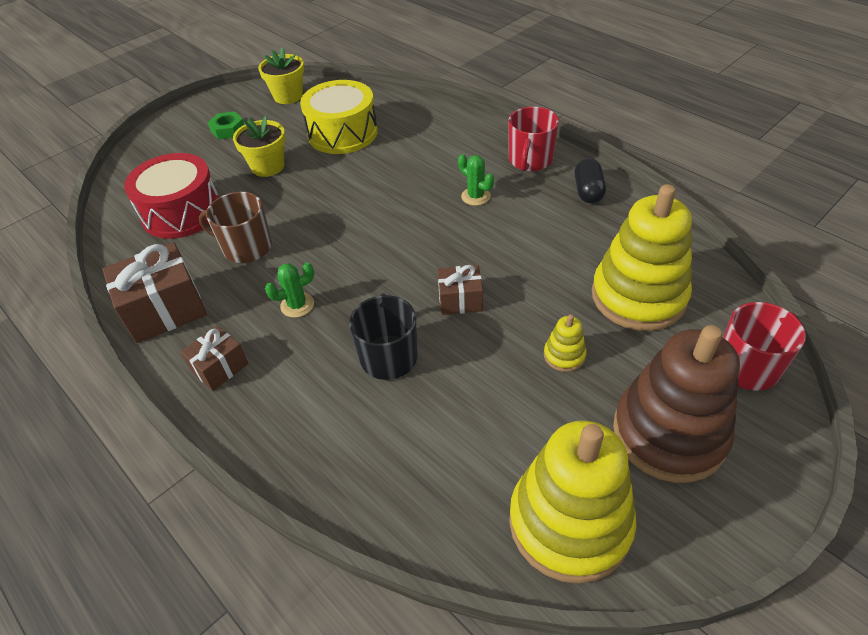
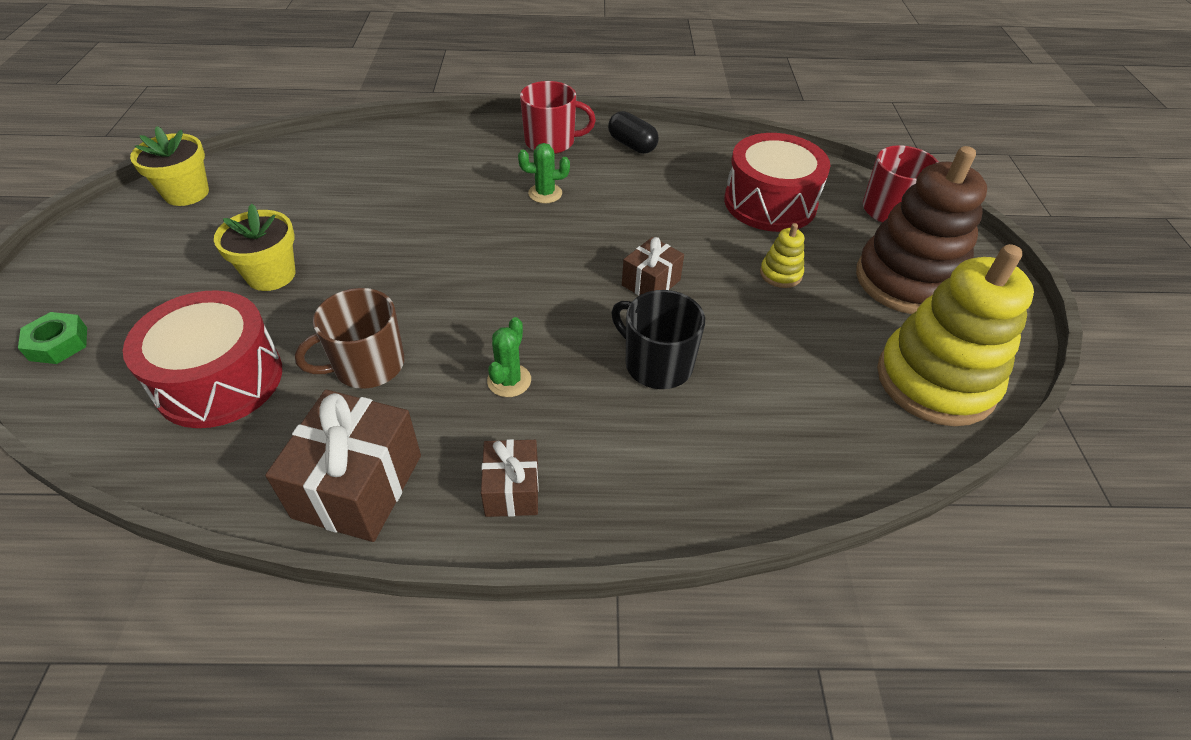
camera: 50 degrees left, 0 degrees up
green nut [208,111,244,139] -> green nut moved to [18,312,87,364]
yellow drum [300,80,378,154] -> none
red mug [508,107,559,171] -> red mug turned 60 degrees counterclockwise [520,81,596,154]
yellow stacking toy [592,184,692,331] -> red drum [724,133,831,232]

